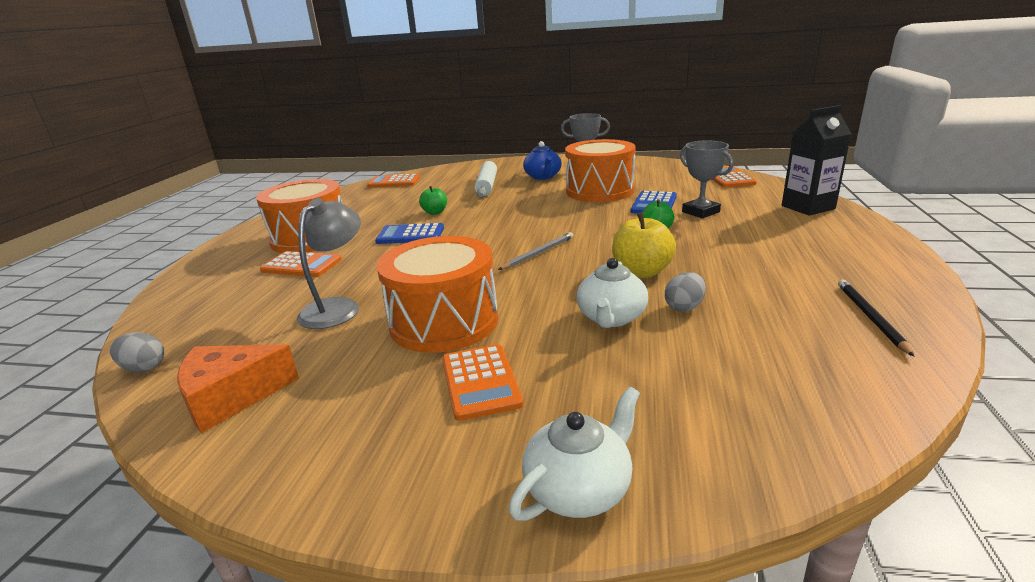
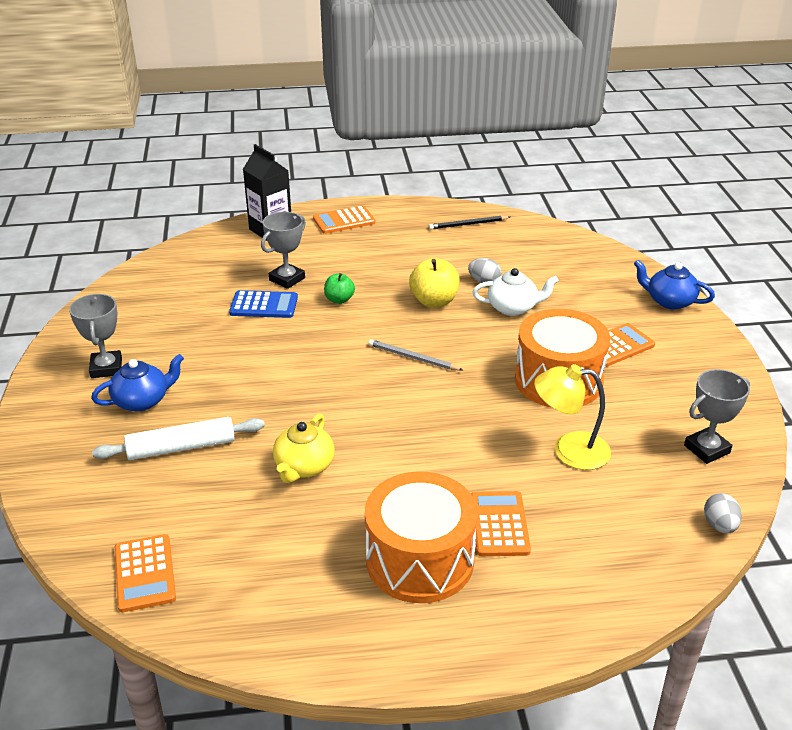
camera: 110 degrees left, 10 degrees up
orange cheese [177,344,299,433] -> grey trophy [684,369,750,464]
grey lamp [297,198,361,329] -> yellow lamp [534,364,611,470]
blue calculator [375,223,444,244] -> none
green apple [419,186,447,215] -> yellow teapot [273,414,335,483]
white teapot [509,386,640,521] -> blue teapot [634,260,715,310]
orange drum [565,139,636,202] -> none
orange calculator [712,167,757,188] -> orange calculator moved to [313,205,375,234]

